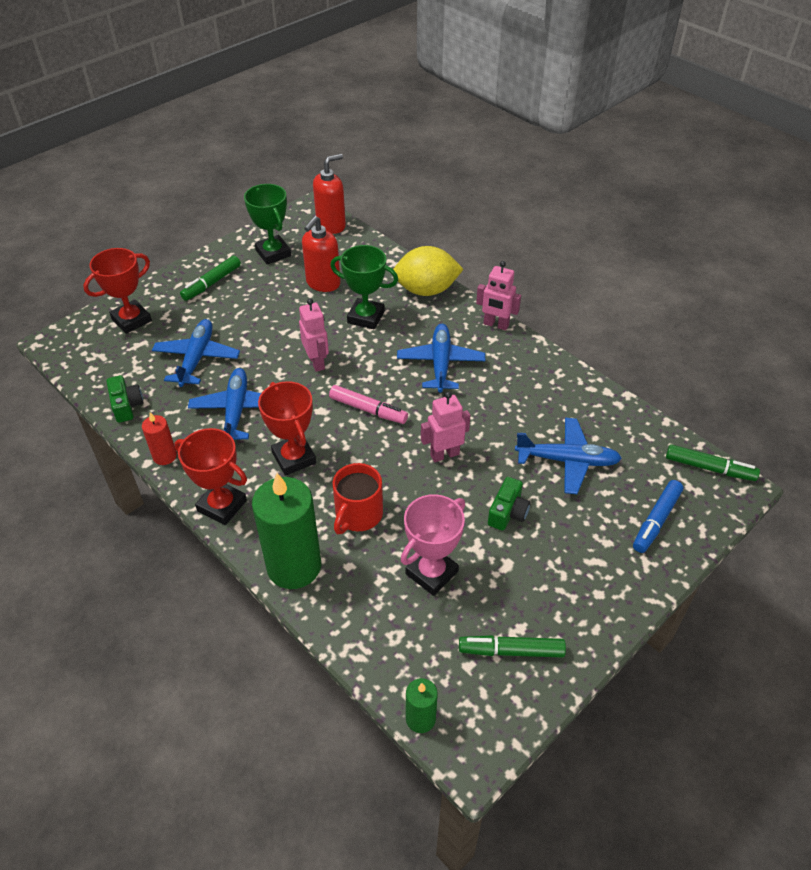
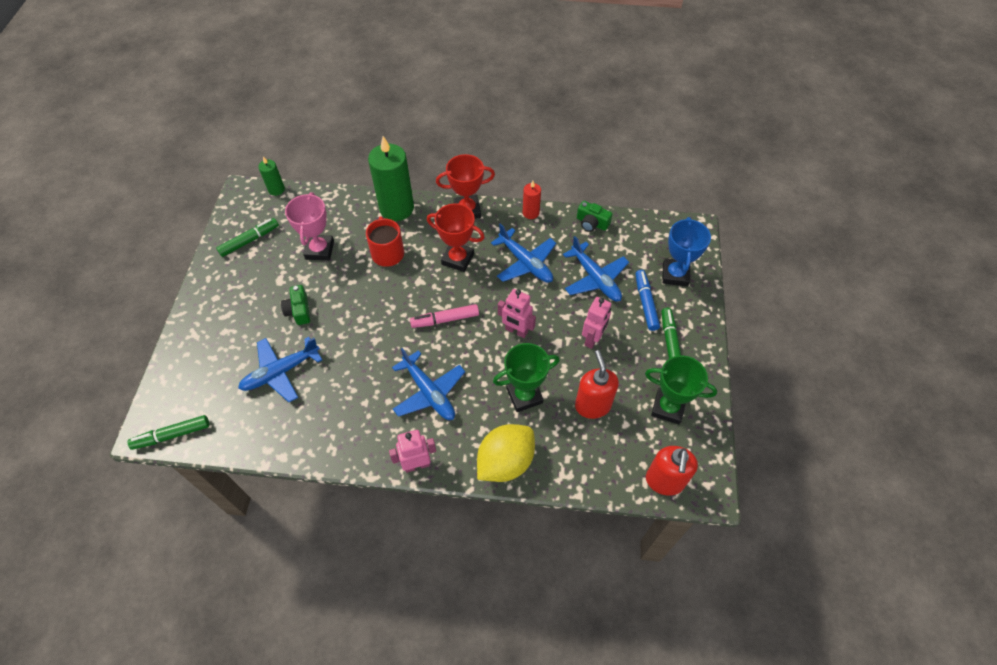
camera: 140 degrees right, 10 degrees up
red trophy [83,248,152,334] -> blue trophy [662,217,711,287]
pink robot [421,392,471,462] -> pink robot moved to [582,297,611,349]
blue marker [633,480,683,553] -> blue marker moved to [635,270,660,331]

